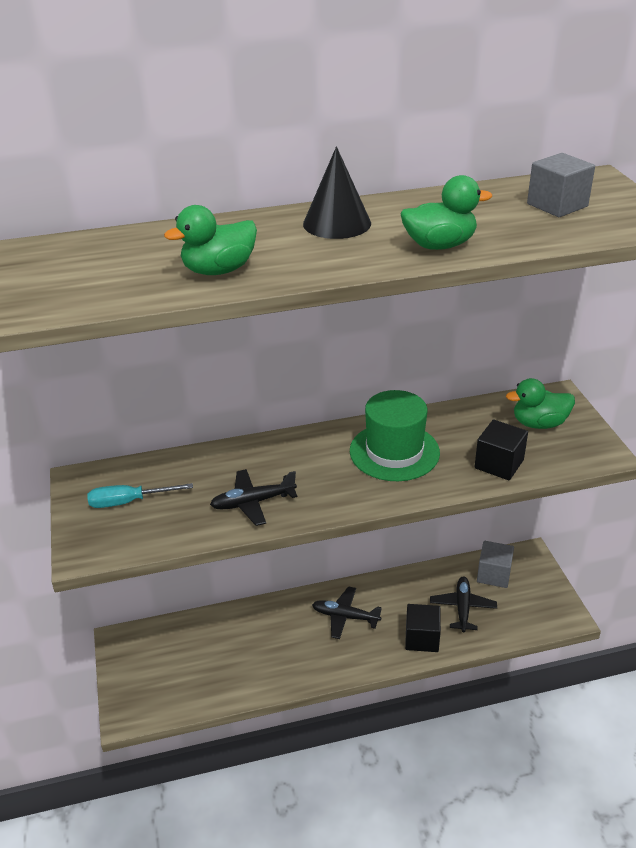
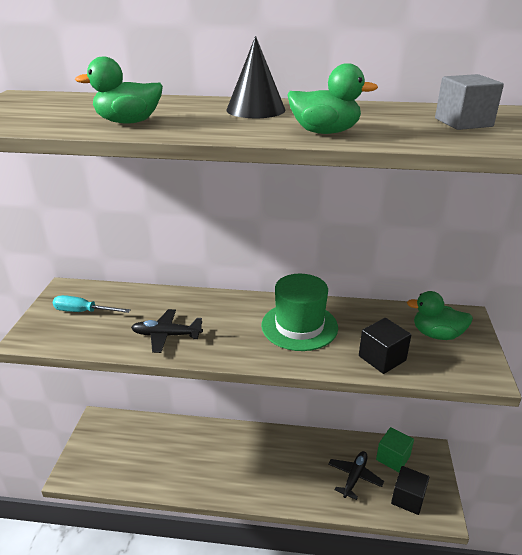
camera: 20 degrees right, 5 degrees down
black plane [312,586,382,639] -> none
black cube [405,604,441,652] -> black cube moved to [391,466,429,515]
grey cube [477,541,514,588] -> green cube [376,427,414,472]

